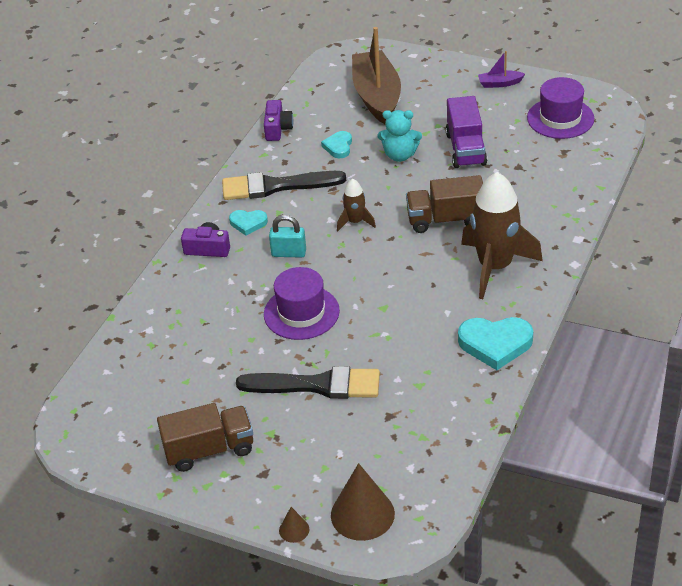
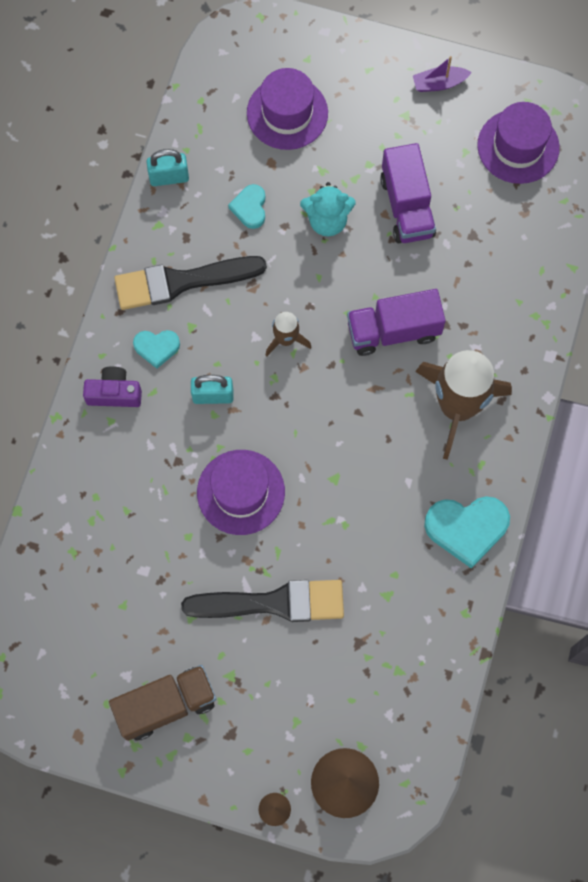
camera: 10 degrees left, 30 degrees up
purple camera [264,100,294,141] -> turquoise padlock [146,149,189,186]
brown boat [352,27,401,125] -> purple hat [247,68,328,150]
brown truck [406,175,483,233] -> purple truck [347,289,446,356]

